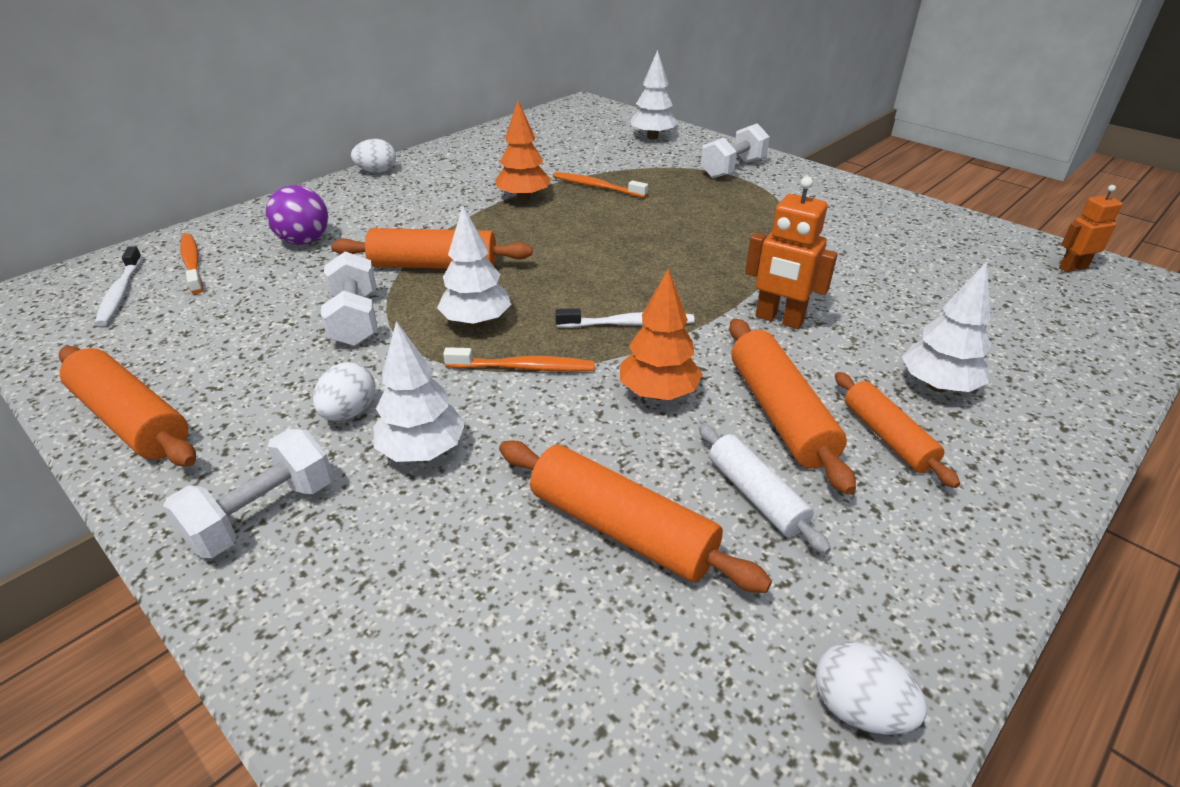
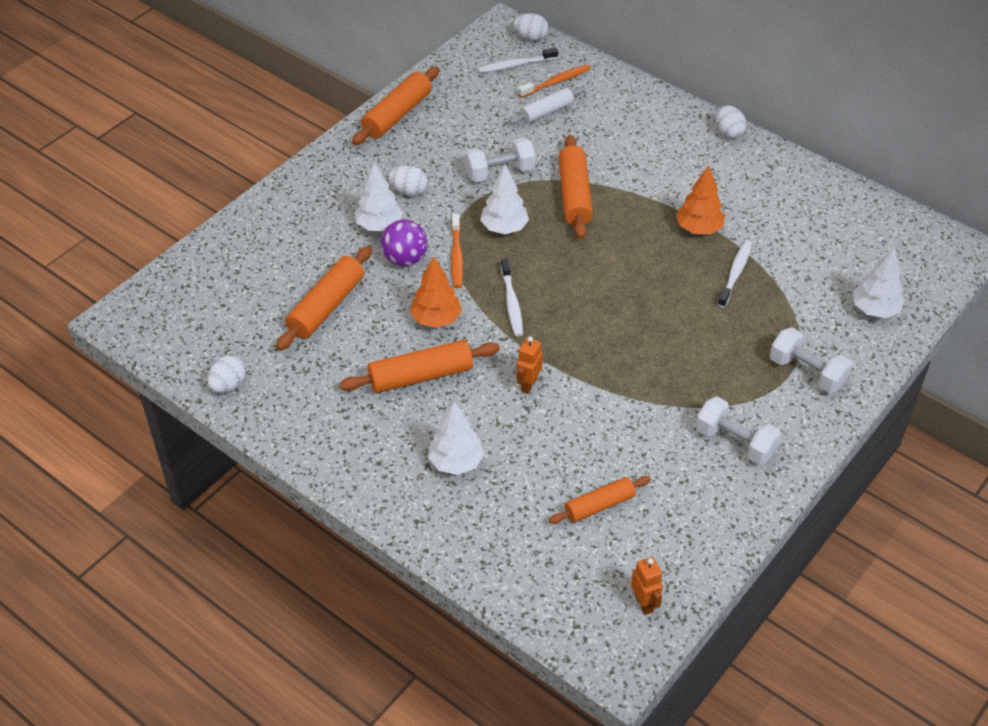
camera: 85 degrees right, 10 degrees up
white dumbbell [163,429,333,558] -> white dumbbell moved to [696,397,781,465]
purple ball [266,185,328,245] -> purple ball moved to [381,220,428,266]
orange toothbrush [553,172,648,198] -> white toothbrush [718,240,752,308]
white rolling pin [699,424,831,554] -> white rolling pin moved to [510,87,584,124]
orange robot [745,176,838,329] -> orange robot [516,337,543,394], size x0.65
orange rolling pin [835,372,960,488] -> orange rolling pin moved to [549,476,651,524]
none -> white egg [513,13,548,41]

